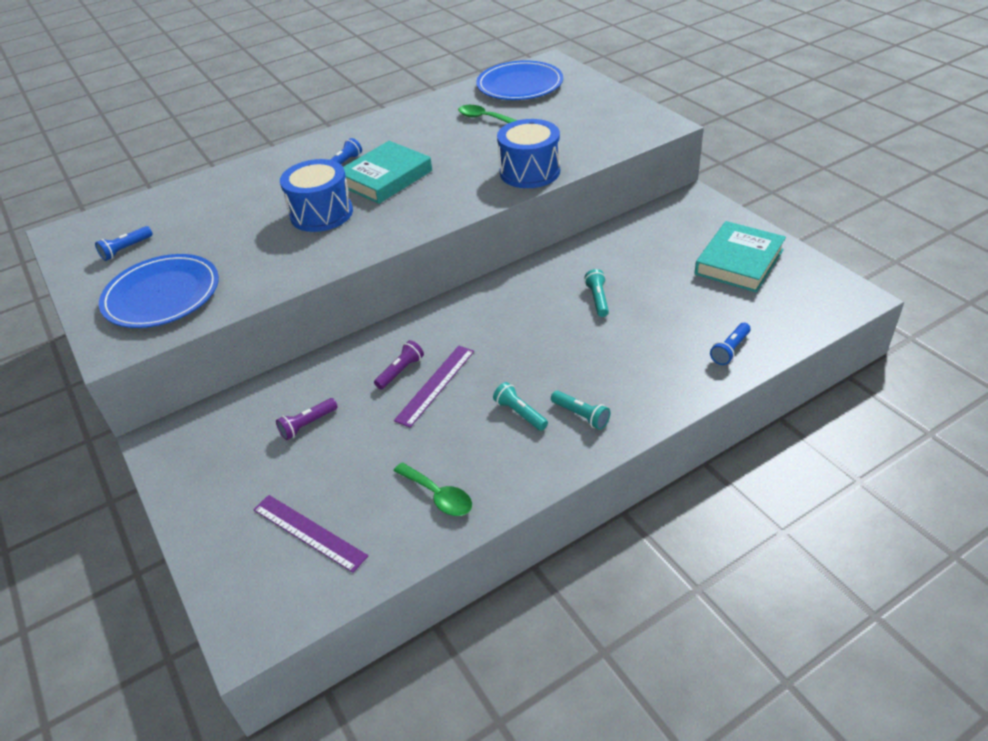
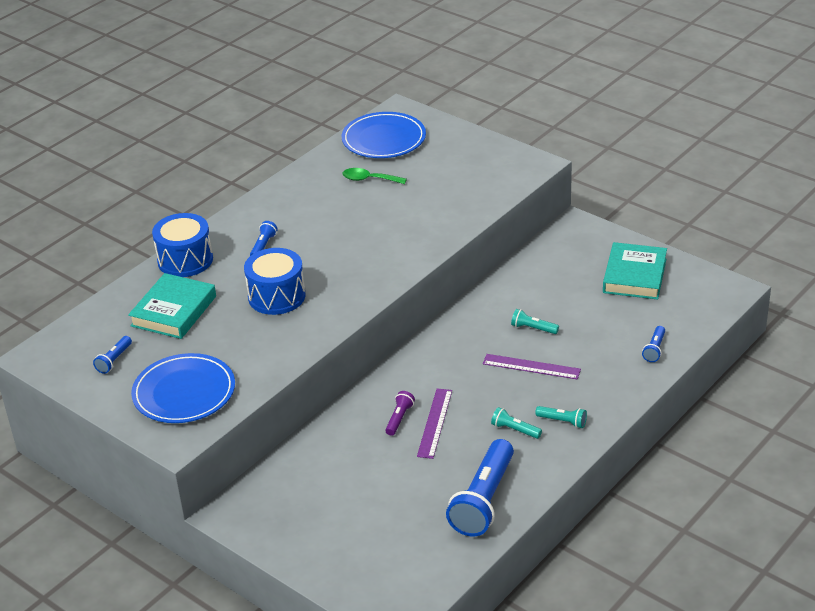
camera: 20 degrees left, 5 degrees down
purple ruler [253,495,368,573] -> purple ruler moved to [483,354,581,379]
purple flashlight [276,398,338,440] -> none
turquoise book [343,141,432,204] -> turquoise book moved to [128,273,216,339]
green spoon [394,463,472,516] -> blue flashlight [446,439,514,537]
blue drum [497,119,560,188] -> blue drum moved to [152,213,213,277]
turquoise flashlight [584,269,609,317] -> turquoise flashlight turned 45 degrees counterclockwise [511,309,559,334]

